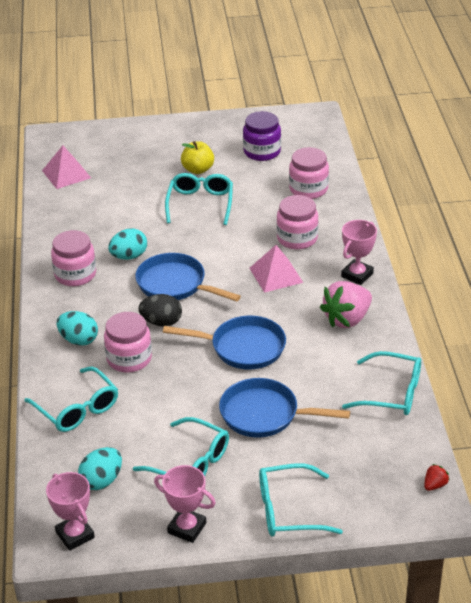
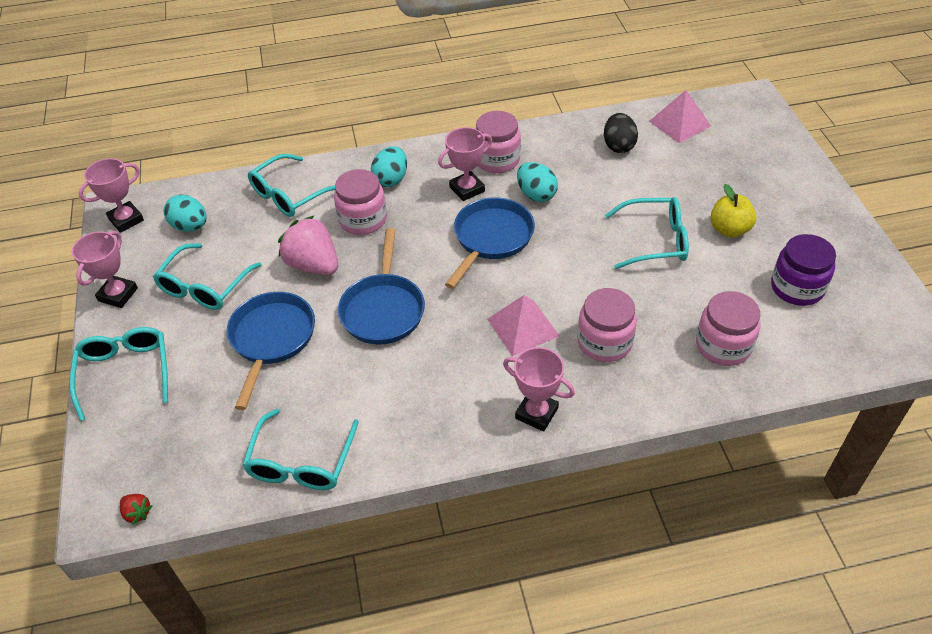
camera: 85 degrees right, 10 degrees up
black egg [138,294,182,326] -> black egg moved to [604,113,638,153]
pink strawberry [320,281,372,328] -> pink strawberry moved to [278,215,338,275]
none -> pink trophy [438,127,492,201]

